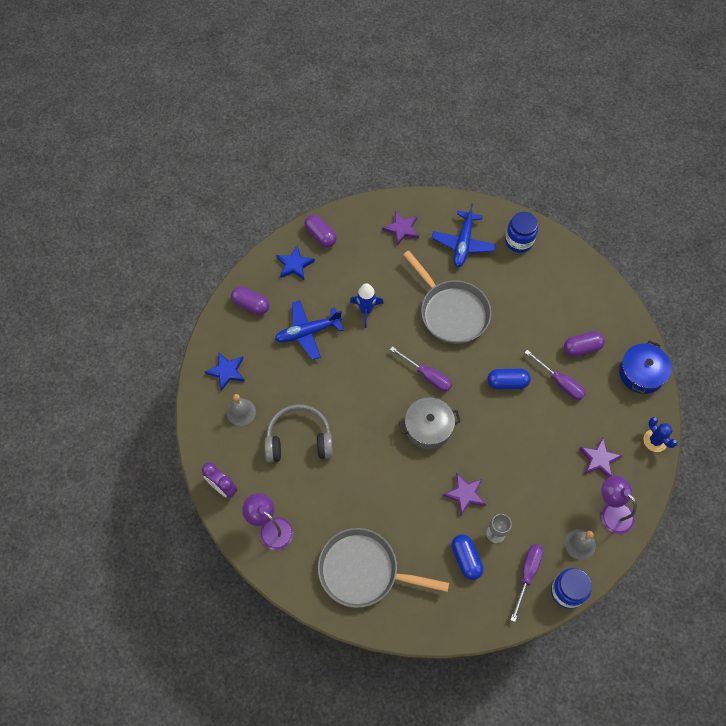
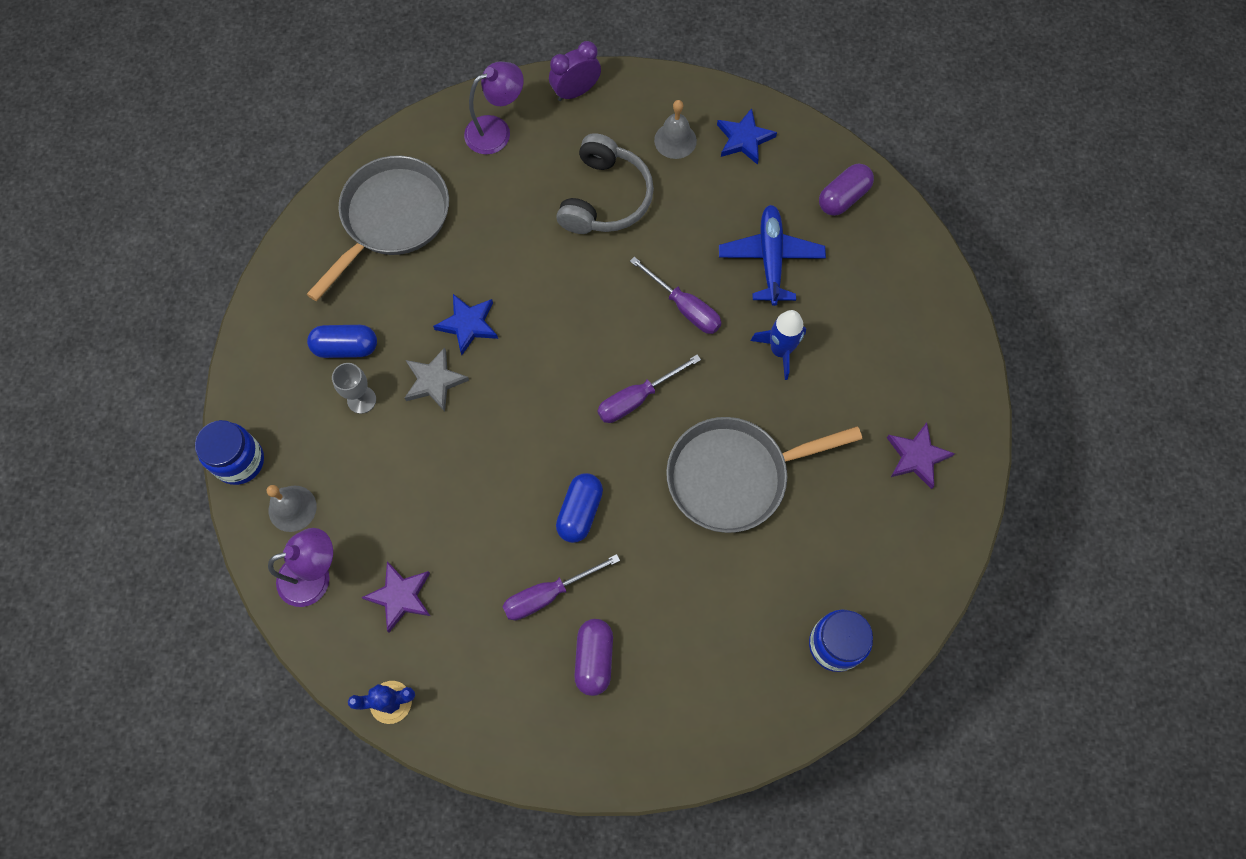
camera: 110 degrees right, 5 degrees up
blue star [276,245,315,280] -> blue star moved to [433,294,498,355]
purple capsule [304,215,337,247] -> none
grey pot [399,397,461,449] -> none
blue plane [432,203,496,267] -> none
purple star [443,473,486,515] -> grey star [405,347,469,412]
purple screwdriver [511,544,543,622] -> purple screwdriver moved to [630,257,722,334]
blue pot [619,340,672,394] -> none

